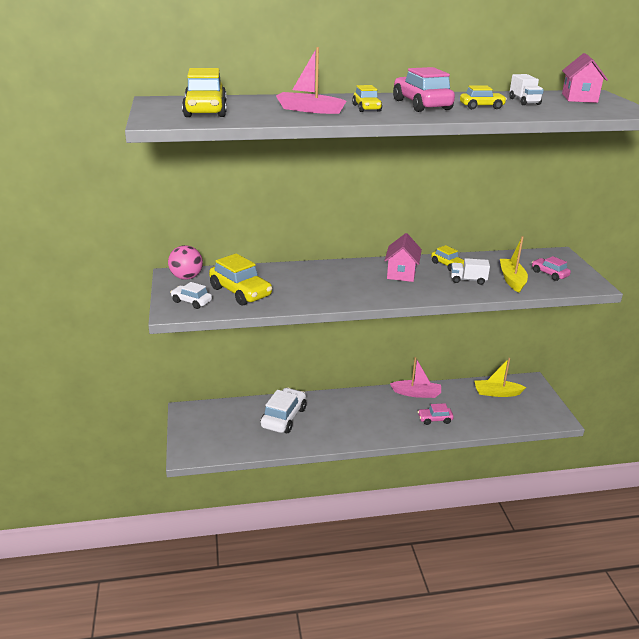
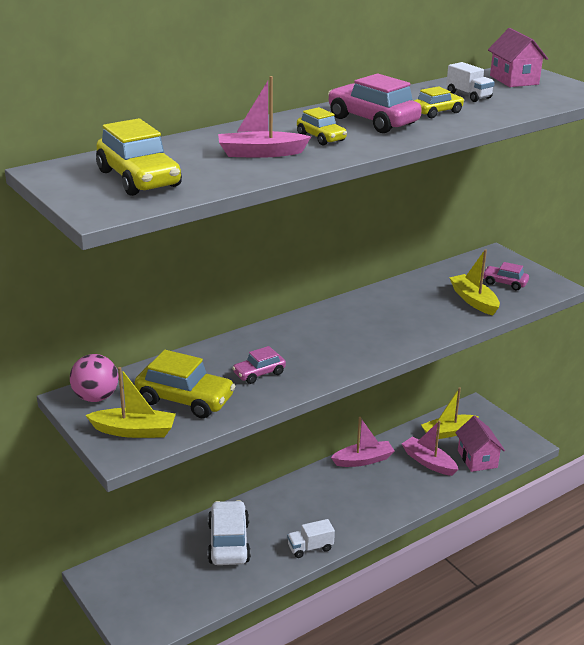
camera: 25 degrees left, 0 degrees up
white car [170,282,212,309] -> yellow boat [85,367,176,438]
pink house [385,233,422,282] -> pink house moved to [455,416,505,472]
pink car [418,403,454,425] -> pink car moved to [232,346,286,384]
yellow car [431,245,464,271] -> none
white truck [451,258,490,285] -> white truck moved to [287,519,335,558]
none -> pink boat [402,421,459,476]

